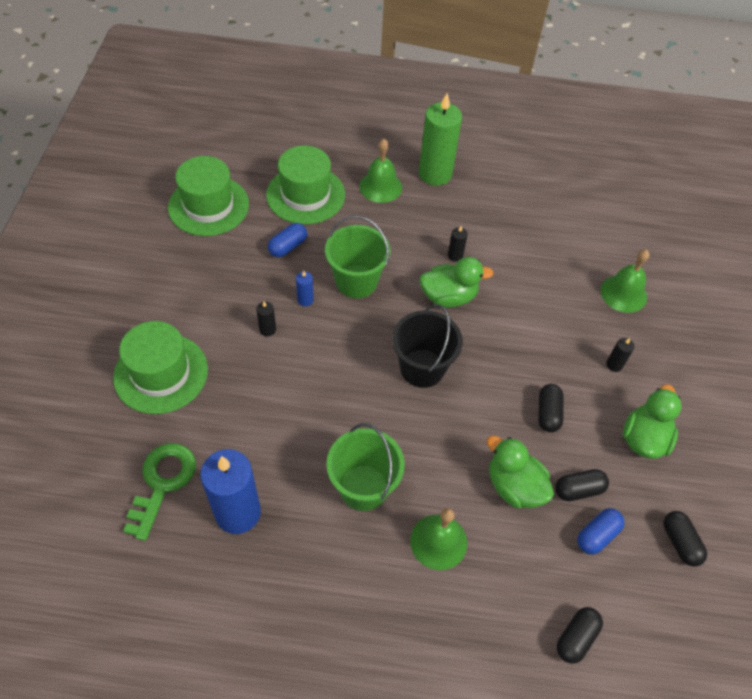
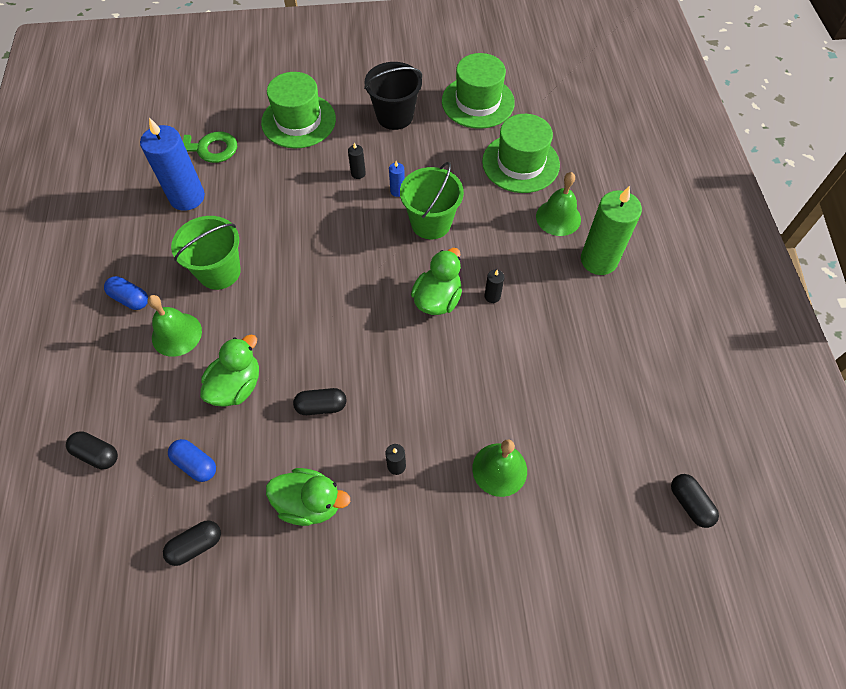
camera: 80 degrees right, 5 degrees up
blue capsule [268,223,307,257] -> blue capsule moved to [104,276,148,310]
black bucket [392,304,463,388] -> black bucket moved to [364,62,422,130]
green duck [419,257,494,308] -> green duck turned 135 degrees counterclockwise [411,248,462,315]
black capsule [555,469,609,501] -> black capsule moved to [671,474,719,528]

